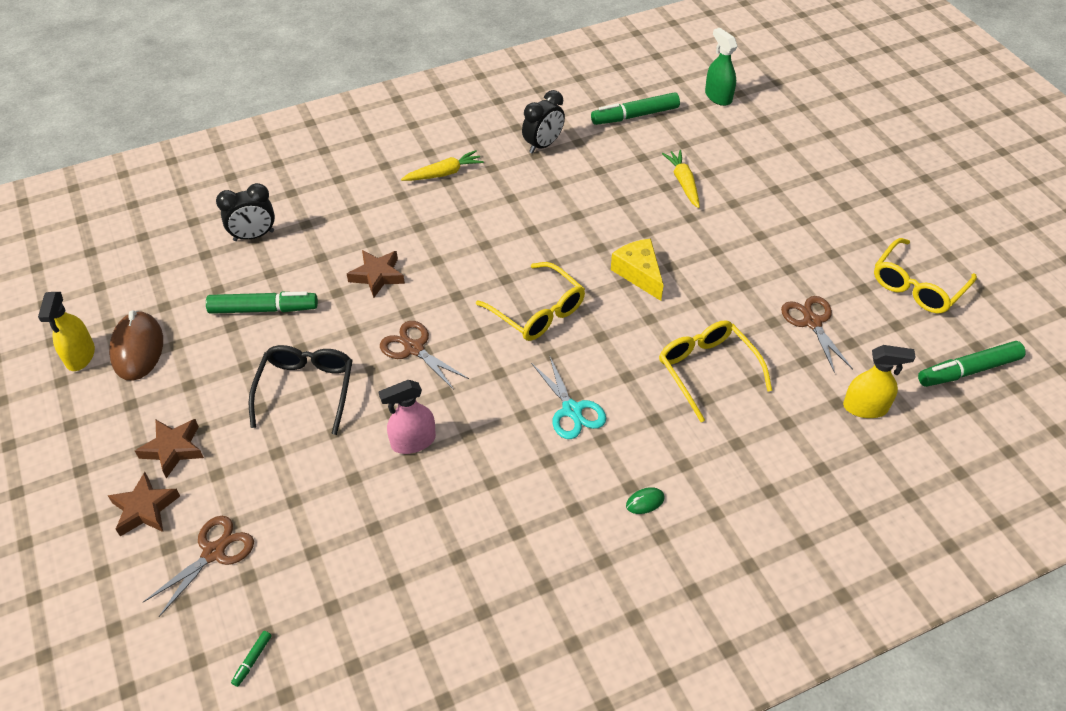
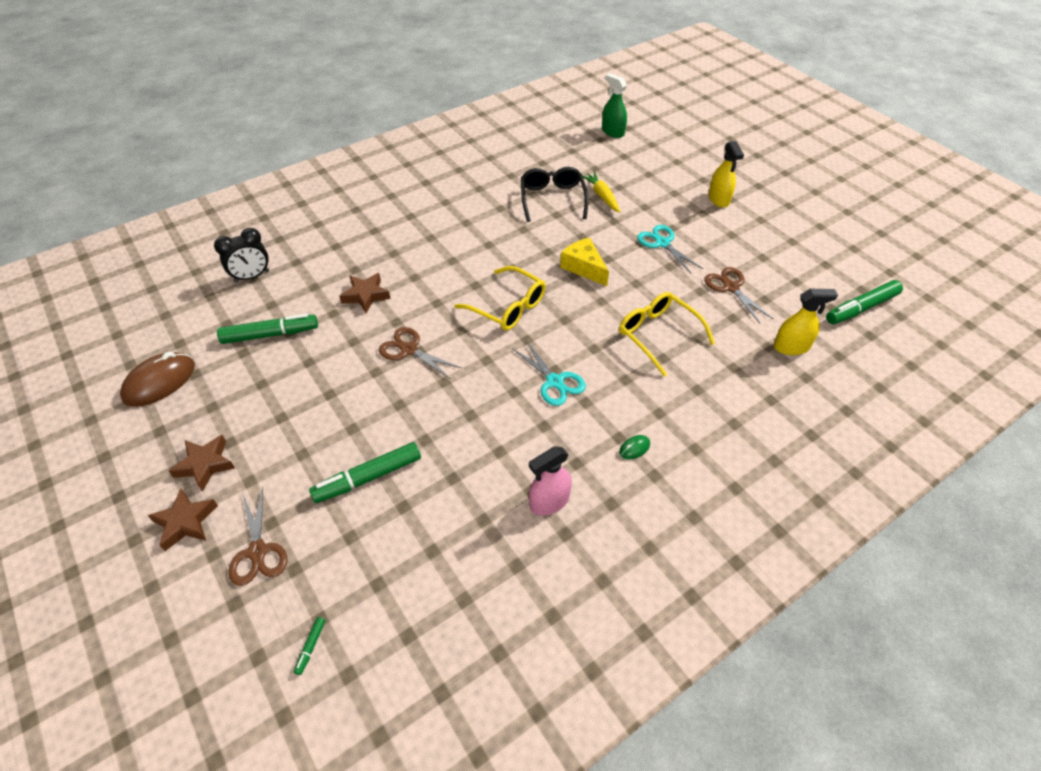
camera: 10 degrees left, 0 degrees up
yellow spray bottle [38,292,95,371] -> yellow spray bottle moved to [709,141,744,208]
brown mouse [109,310,163,381] -> brown mouse turned 60 degrees clockwise [120,352,195,407]
brown scissors [143,516,254,617] -> brown scissors turned 135 degrees clockwise [229,487,287,586]
black glasses [249,345,353,435] -> black glasses moved to [521,167,588,222]
pink spray bottle [379,380,436,454] -> pink spray bottle moved to [529,446,572,516]
yellow carrot [401,150,484,181] -> none
black clock [522,90,565,154] -> none
green marker [591,92,680,125] -> green marker moved to [309,442,421,503]
yellow glasses [874,238,977,314] -> none
none -> turquoise scissors [637,225,703,273]

